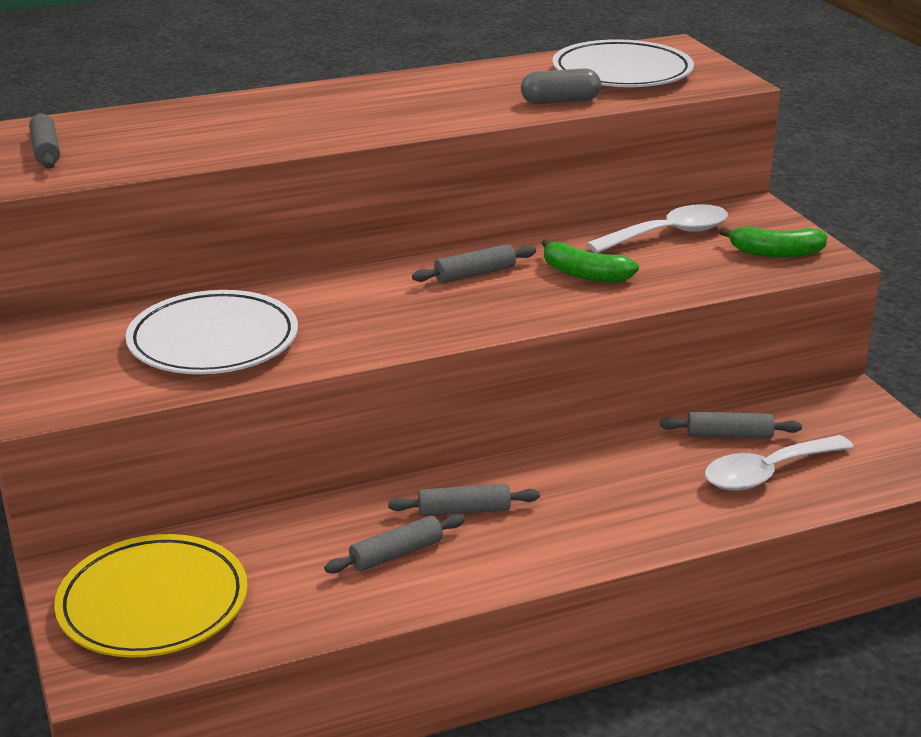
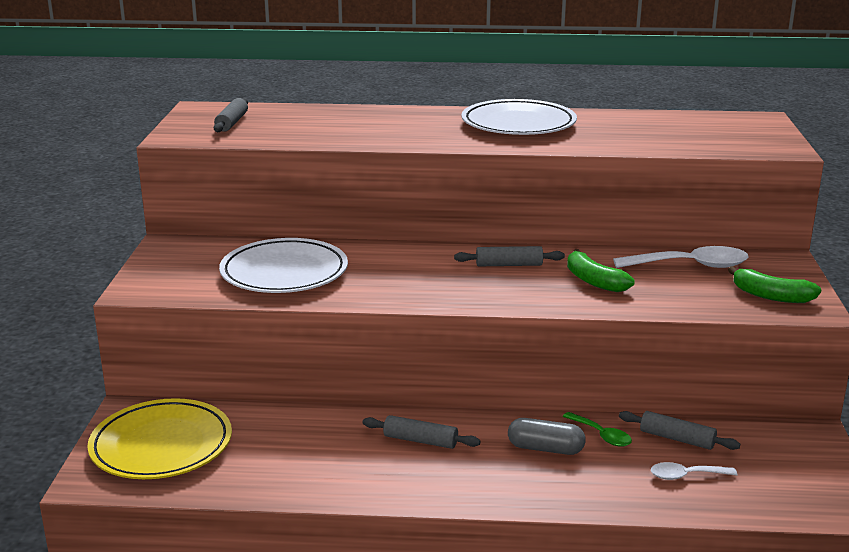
camera: 25 degrees right, 5 degrees down
grey rolling pin [324,514,465,573] -> none
grey capsule [521,68,601,104] -> grey capsule moved to [508,418,586,455]
white plate [552,39,694,87] -> white plate moved to [461,99,577,135]
white spoon [705,435,854,491] -> white spoon [651,462,737,480], size x0.56
none -> green spoon [563,412,632,447]

